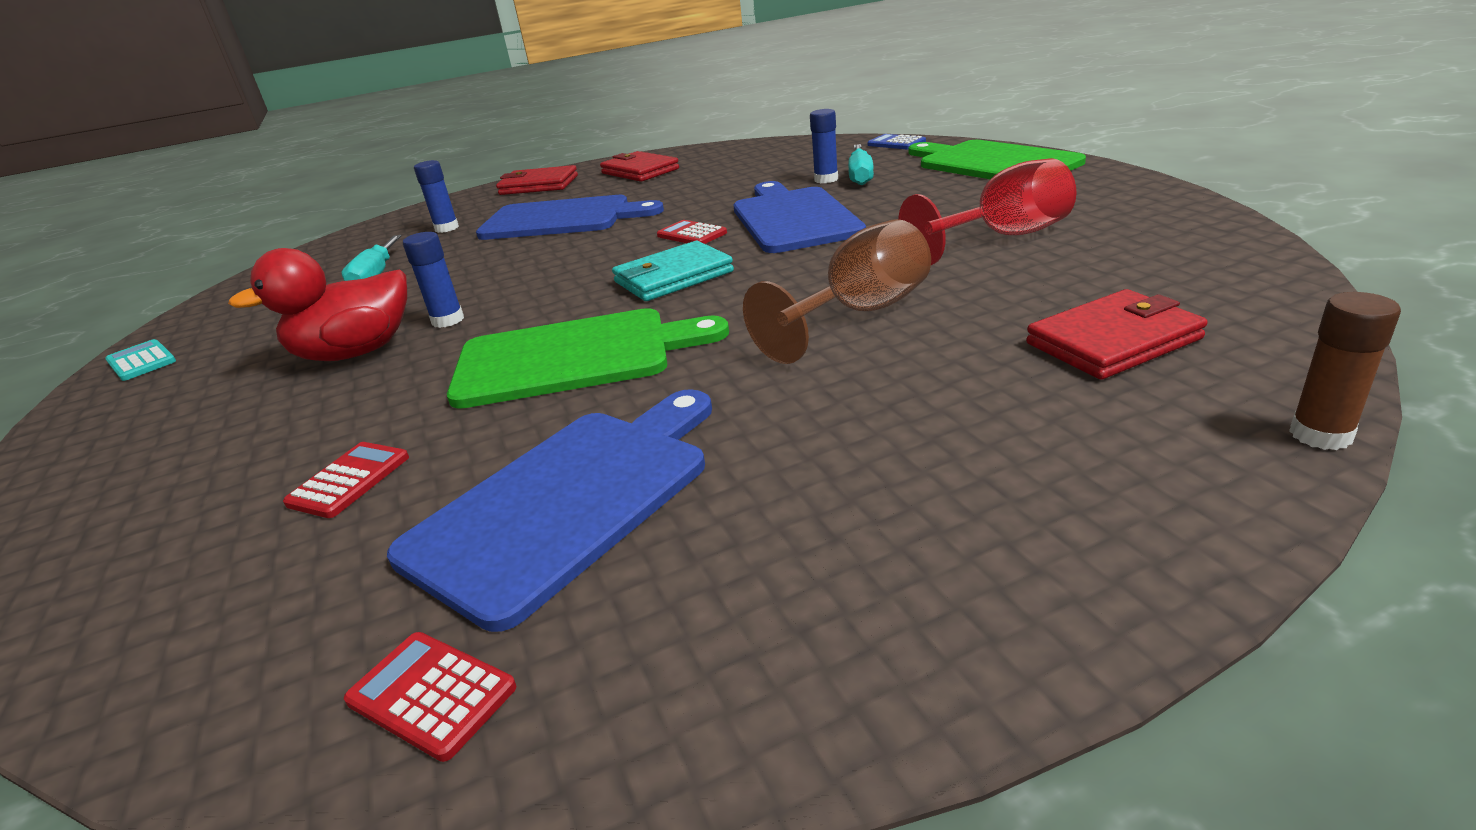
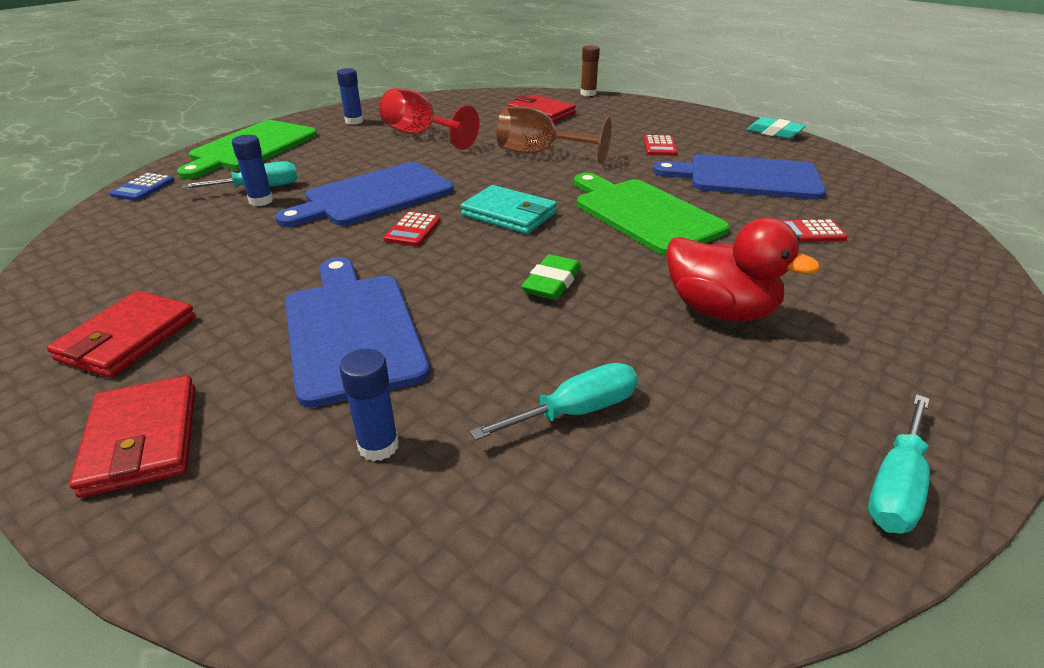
camera: 120 degrees left, 5 degrees up
turquoise calculator [105,339,176,381] -> turquoise screwdriver [868,394,930,534]
red calculator [344,632,516,762] -> red calculator moved to [644,135,677,156]
blue glue stick [403,232,464,328] -> blue glue stick moved to [337,68,363,125]
none -> green eraser [521,254,581,300]
none -> turquoise eraser [747,117,806,139]

